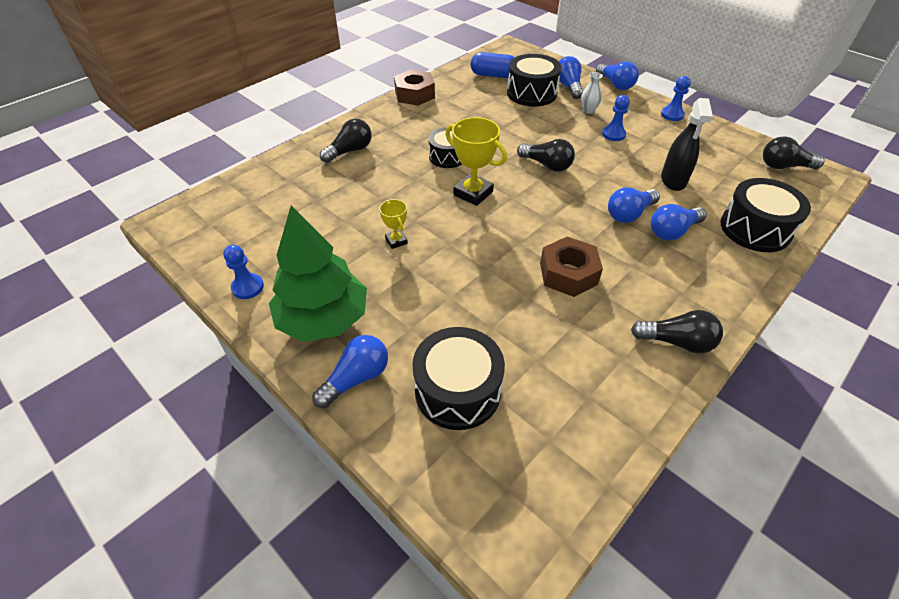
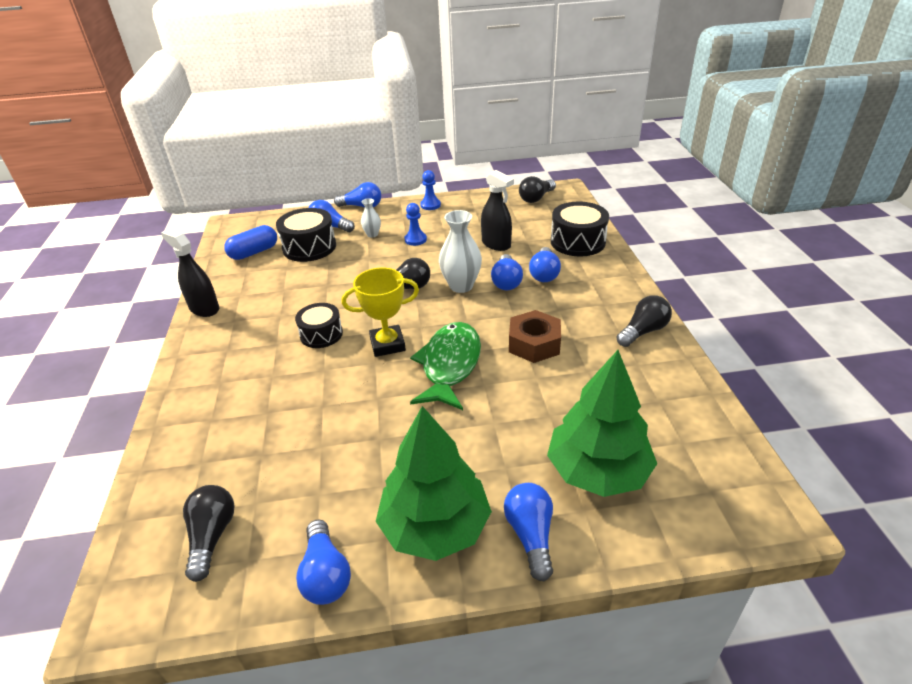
camera: 50 degrees left, 10 degrees down
blue pawn [223,245,264,299] -> blue light bulb [296,519,351,605]
black light bulb [320,119,372,163] -> black light bulb moved to [183,485,235,582]
yellow trophy [379,199,408,249] -> none
brown nut [394,69,435,106] -> black spray bottle [161,229,219,317]
black drum [412,327,505,430] -> green tree [547,350,657,497]
none -> green fish [410,322,481,410]
none -> white vase [439,210,482,293]

